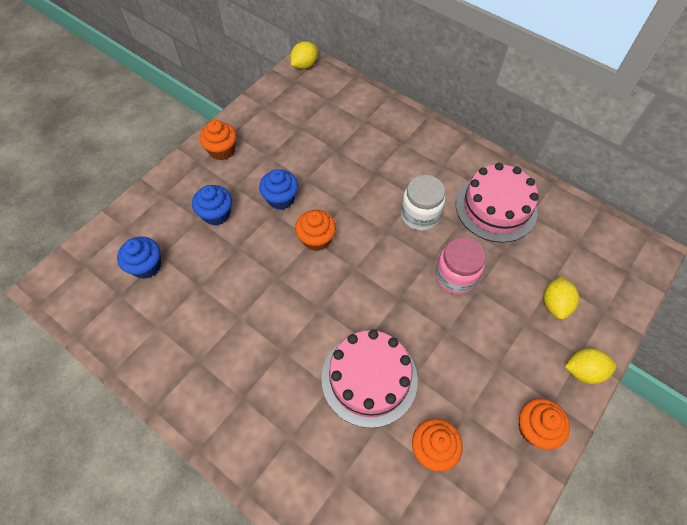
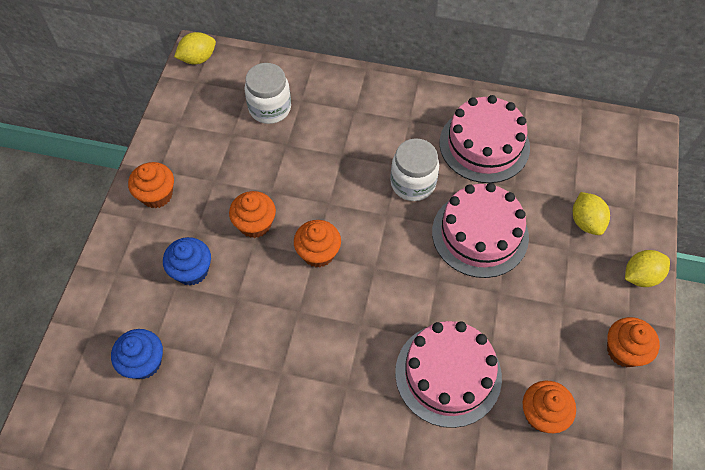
camera: 25 degrees left, 0 degrees up
blue cupcake [259,169,298,210] -> orange cupcake [229,191,276,238]
yellow lemon [290,41,318,69] -> yellow lemon turned 45 degrees clockwise [174,32,216,64]
pink jar [435,237,485,295] -> pink cake [432,183,529,278]
none -> white jar [245,63,291,124]

